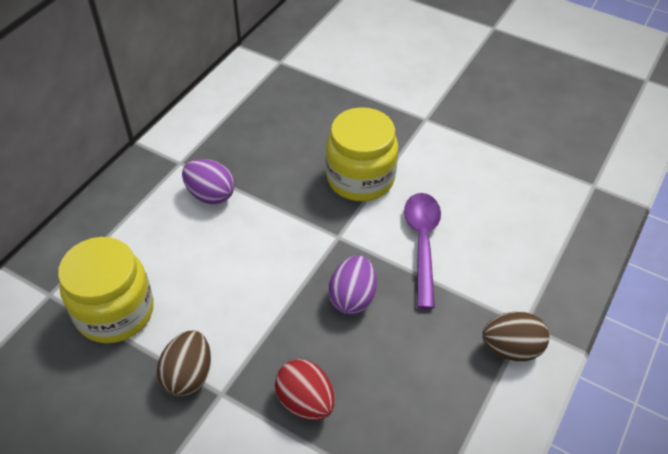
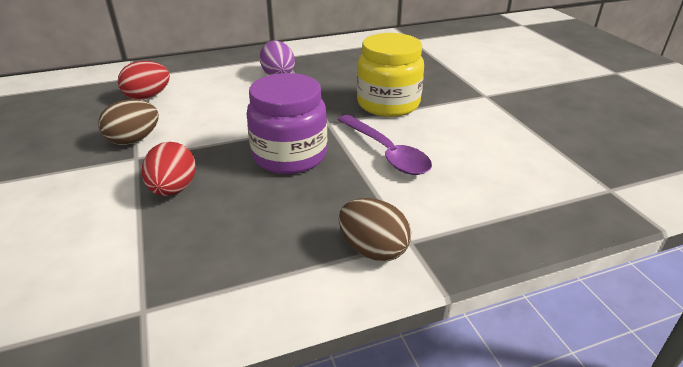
camera: 40 degrees right, 15 degrees down
yellow jar [58,237,154,343] -> red egg [118,61,170,100]
purple egg [328,255,377,315] -> purple jar [247,73,327,174]
purple spoon [404,193,441,309] -> purple spoon turned 105 degrees clockwise [338,115,432,175]

